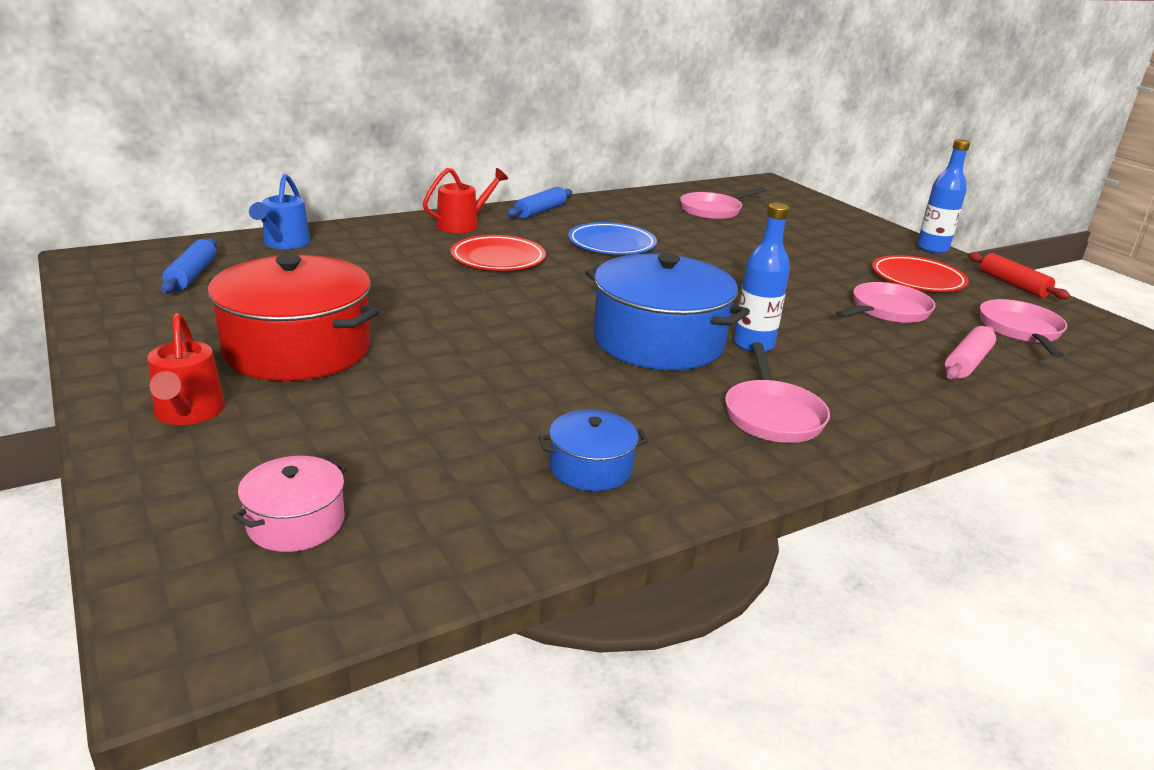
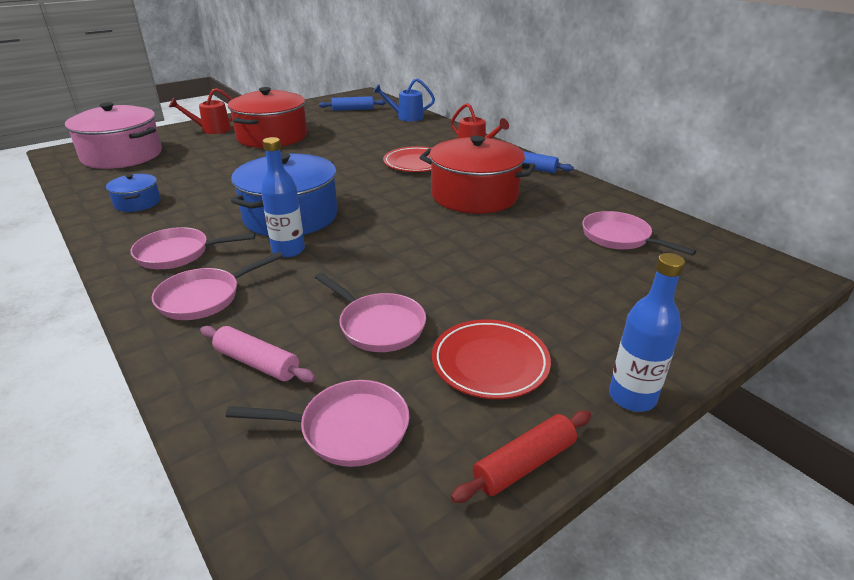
camera: 85 degrees right, 5 degrees up
pink pot [233,456,347,552] -> pink pot [65,102,162,169], size x2.06
blue plate [568,222,657,255] -> red pot [419,136,535,214]
none -> pink pan [152,252,283,320]

